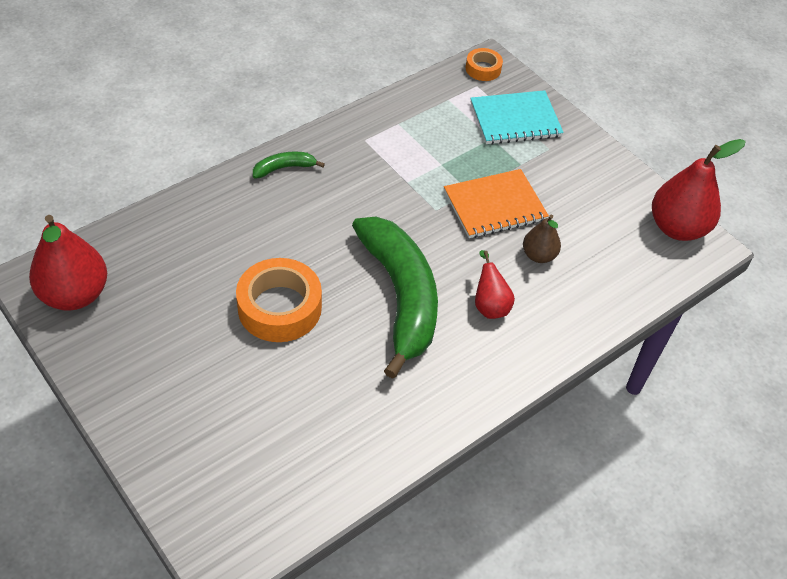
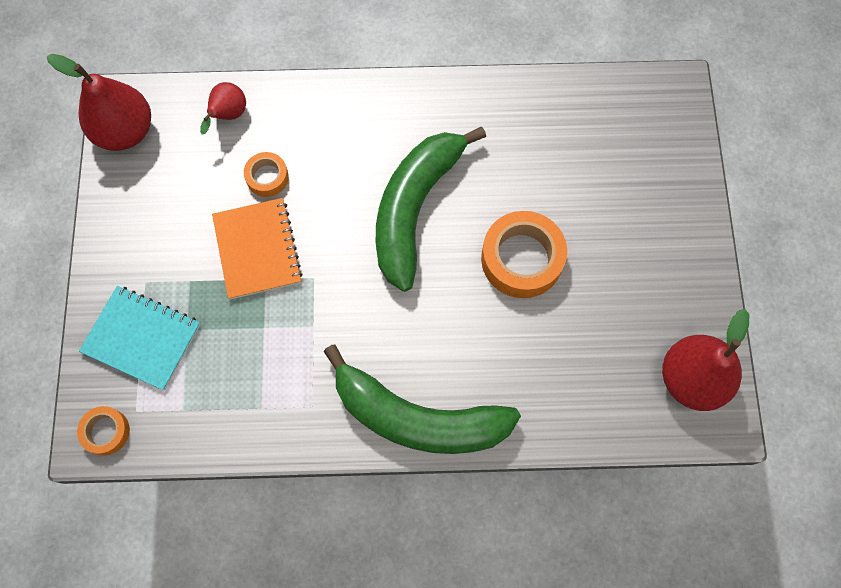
camera: 140 degrees left, 20 degrees up
green banana [253,152,325,179] -> green banana [324,345,521,454], size x2.43
orange notebook [444,169,549,238] -> orange notebook turned 60 degrees clockwise [212,198,303,300]
red pear [475,250,515,319] -> red pear moved to [200,82,246,134]
brown pear [523,215,561,263] -> orange tape [244,152,289,197]

